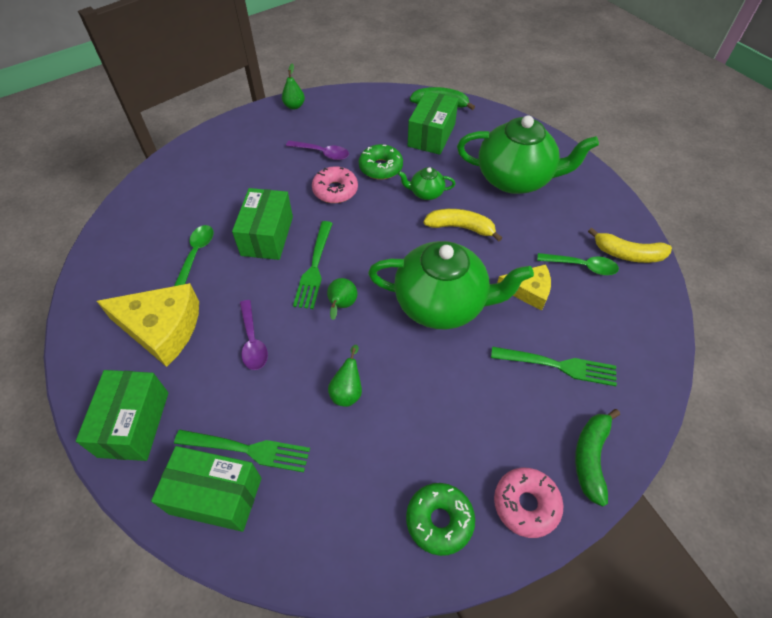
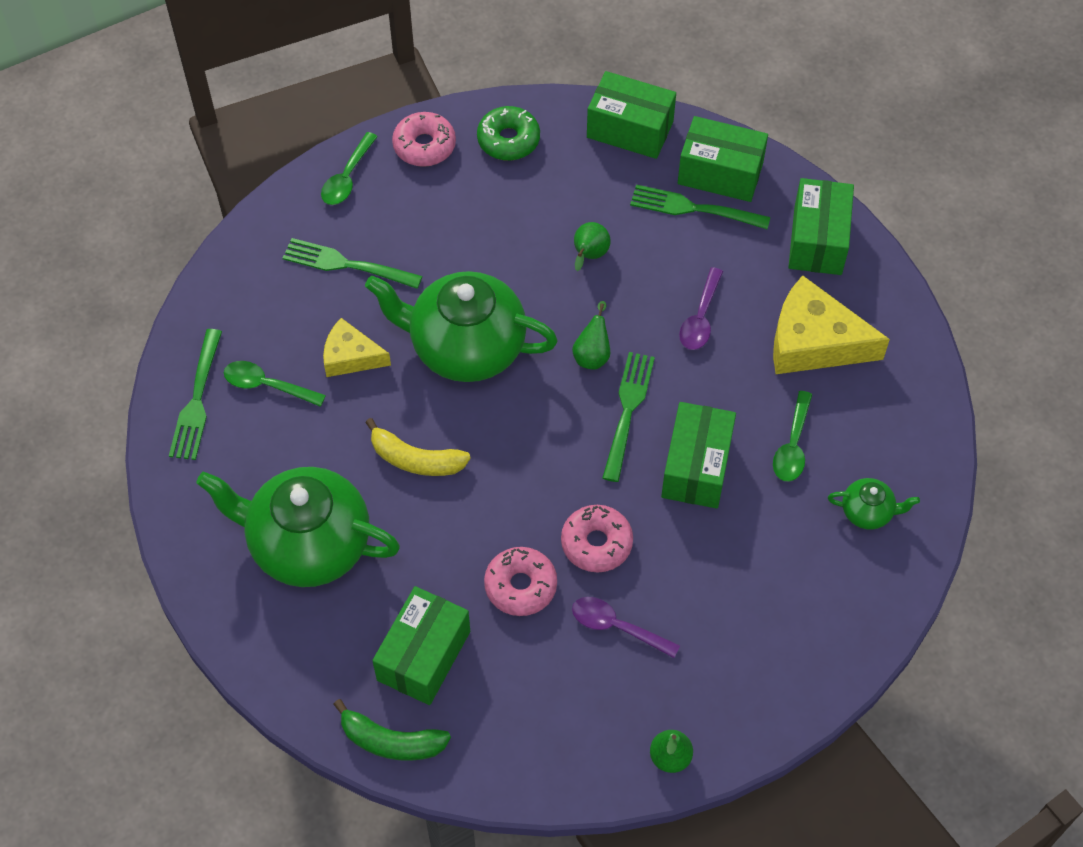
camera: 175 degrees left, 5 degrees up
purple spoon [240,300,268,370] -> purple spoon turned 150 degrees counterclockwise [679,267,723,350]
green donut [359,144,403,180] -> pink donut [484,547,557,616]
green teapot [398,167,455,200] -> green teapot moved to [828,478,920,530]
green banana [575,409,620,507] -> green spoon [321,132,378,205]
yellow banana [588,228,672,263] -> green fork [169,329,222,460]
none -> green box [587,71,676,159]

